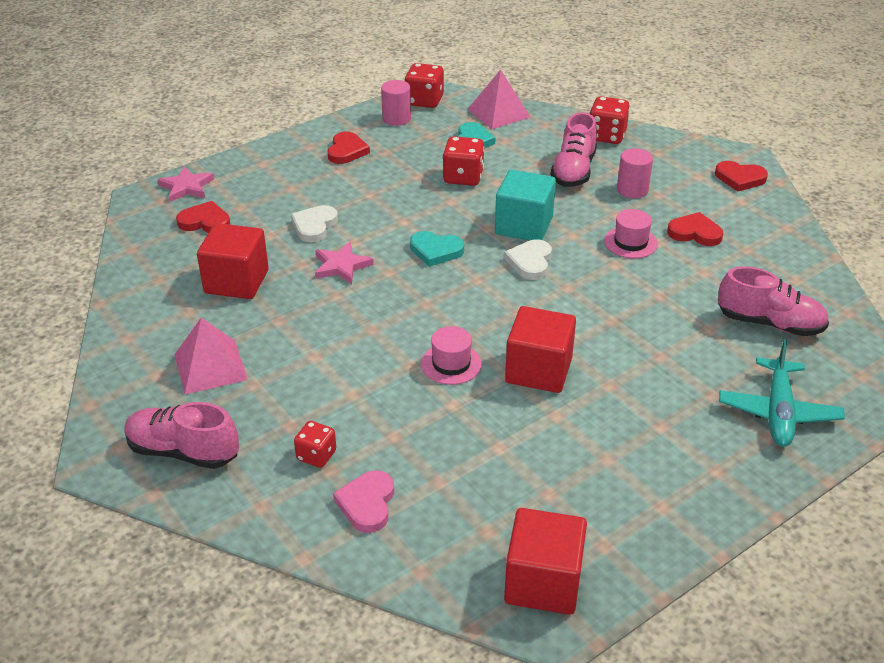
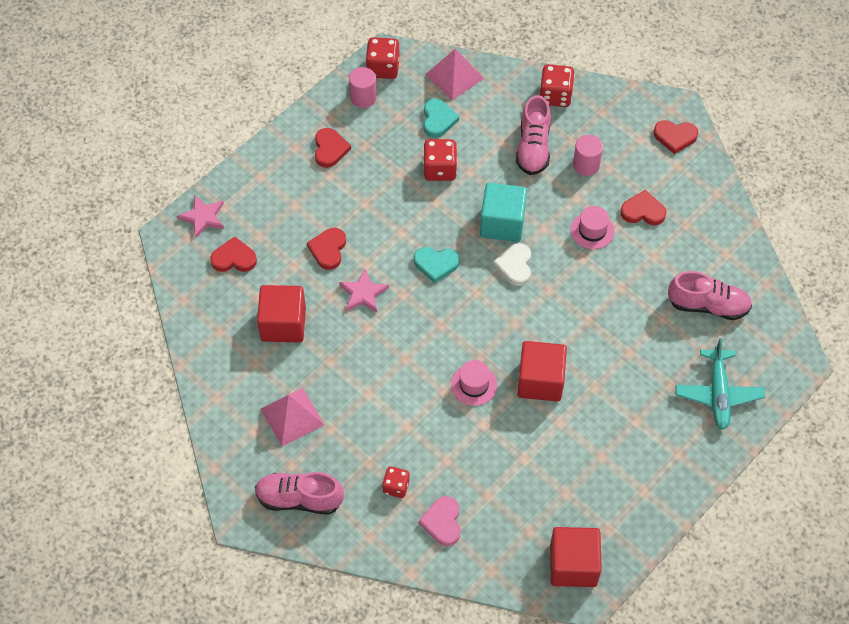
camera: 10 degrees left, 20 degrees up
white heart [291,205,338,243] -> red heart [307,228,346,270]

